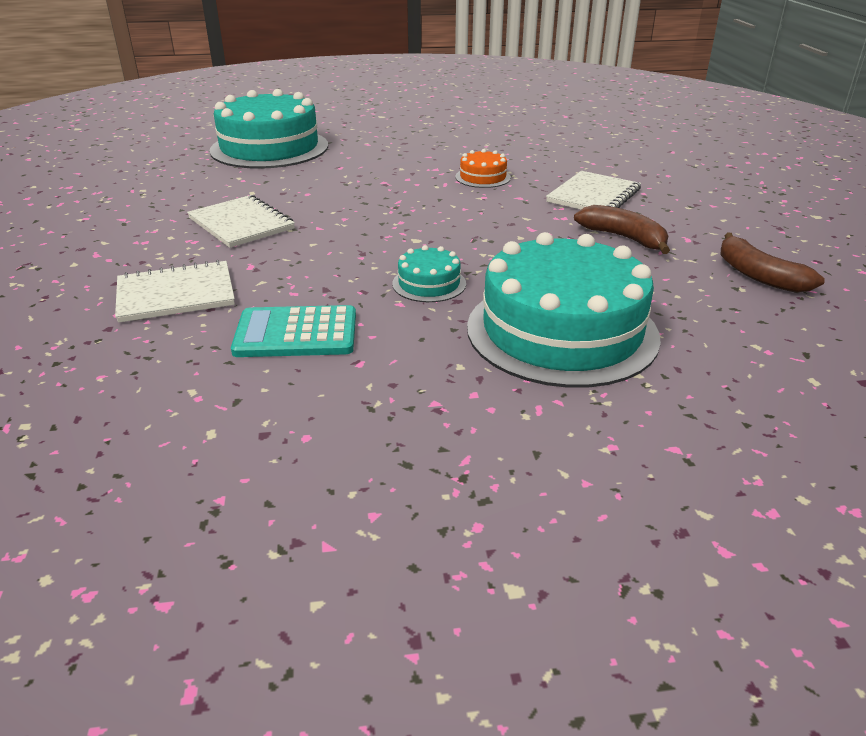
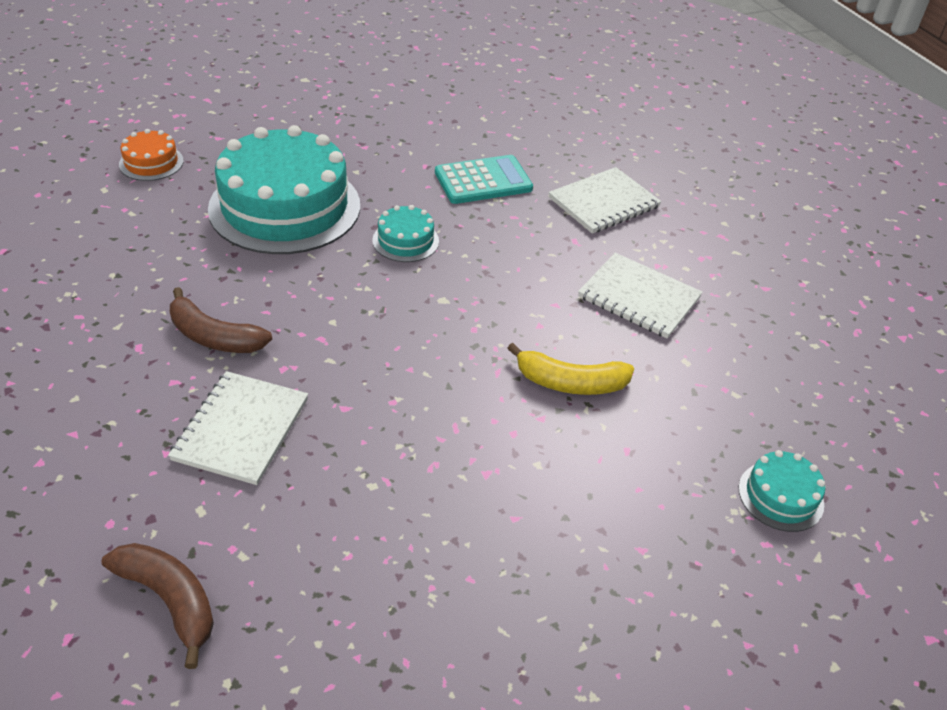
camera: 160 degrees right, 10 degrees up
turquoise cake [209,89,328,169] -> turquoise cake [739,450,825,532], size x0.43
orange cake [455,149,511,188] -> orange cake moved to [119,129,184,181]
brown banana [721,232,825,293] -> brown banana moved to [101,543,214,669]
none -> yellow banana [507,343,634,395]

